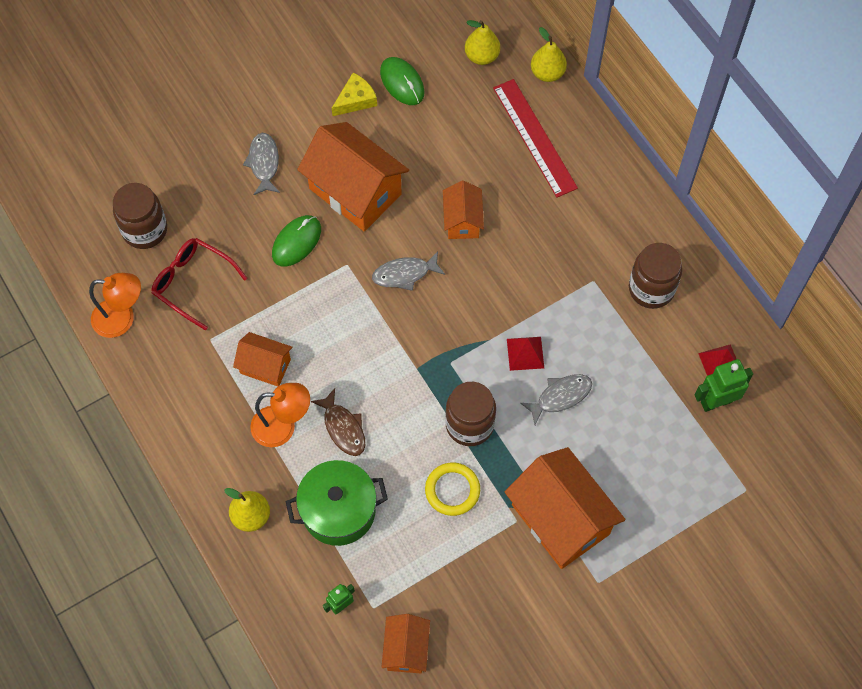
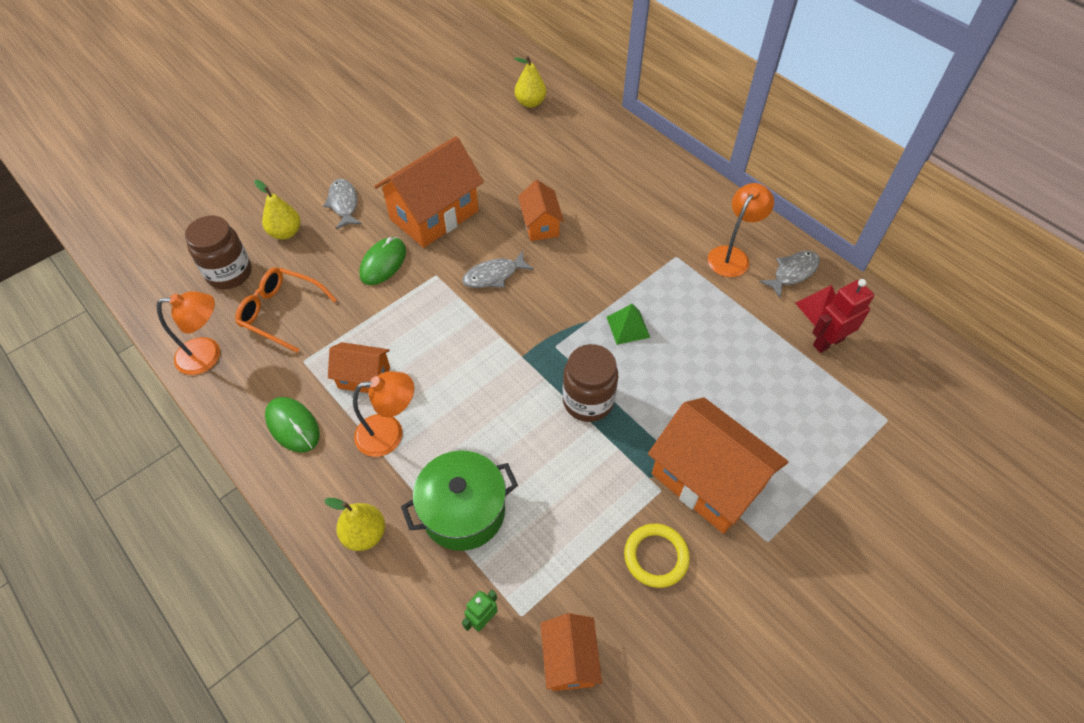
camera: 10 degrees left, 10 degrees down
red glasses [151,238,247,331] -> orange glasses [236,267,337,353]
orange house [297,122,409,232] -> orange house turned 75 degrees counterclockwise [374,136,484,248]
brown fish [311,388,365,456] -> none
yellow cheese [332,73,377,116] -> none
green mouse [380,57,425,105] -> green mouse moved to [265,397,320,453]
yellow ring [425,462,480,516] -> yellow ring moved to [624,524,690,588]
red ruler [493,79,578,197] -> none
red pyramid [507,337,544,371] -> green pyramid [607,304,650,345]
grey fish [520,374,592,425] -> grey fish moved to [759,251,820,298]
yellow pear [531,27,567,82] -> yellow pear moved to [254,180,301,240]
brown jar [629,243,682,309] -> orange lamp [708,183,774,277]
green robot [695,359,753,412] -> red robot [812,279,874,353]

